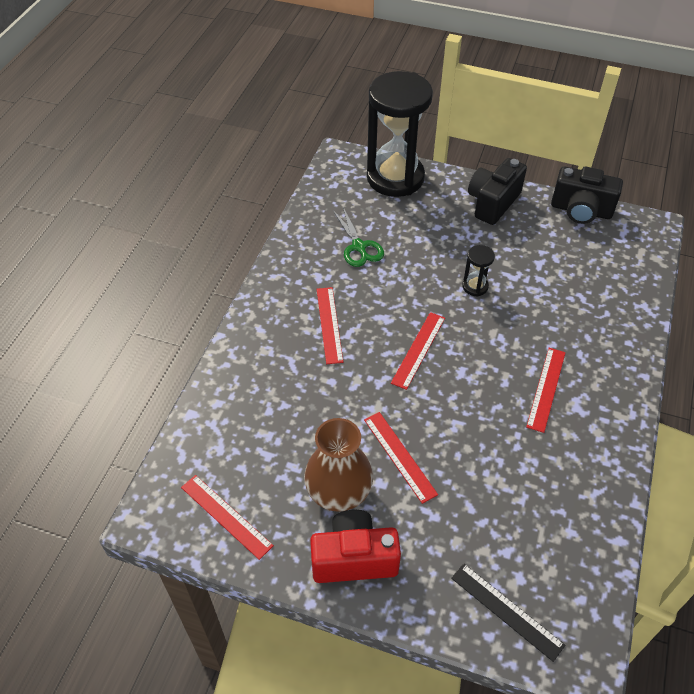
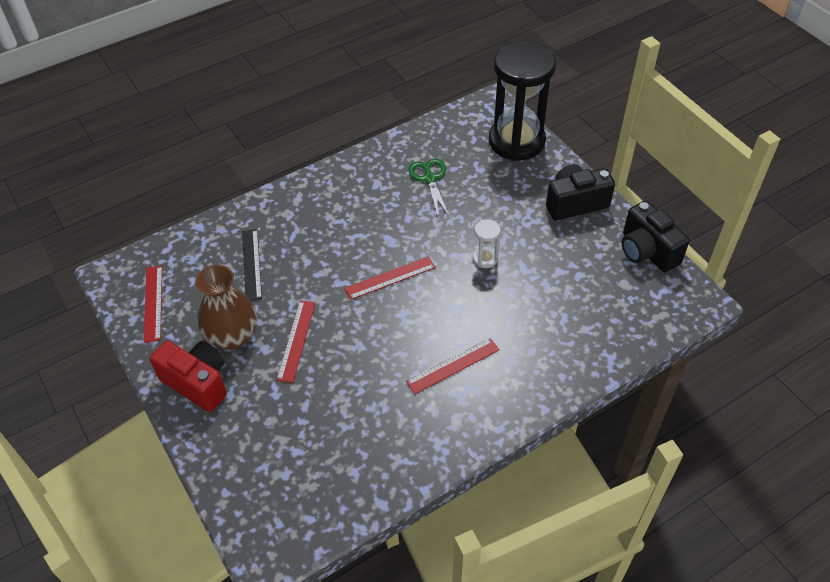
camera: 40 degrees right, 0 degrees up
red ruler [317,287,344,364] -> none
green scissors [333,207,384,267] -> green scissors turned 150 degrees clockwise [408,158,449,216]
black ruler [451,564,565,662] -> black ruler moved to [242,229,262,301]
black hourglass [462,245,495,297] -> white hourglass [473,219,501,268]

